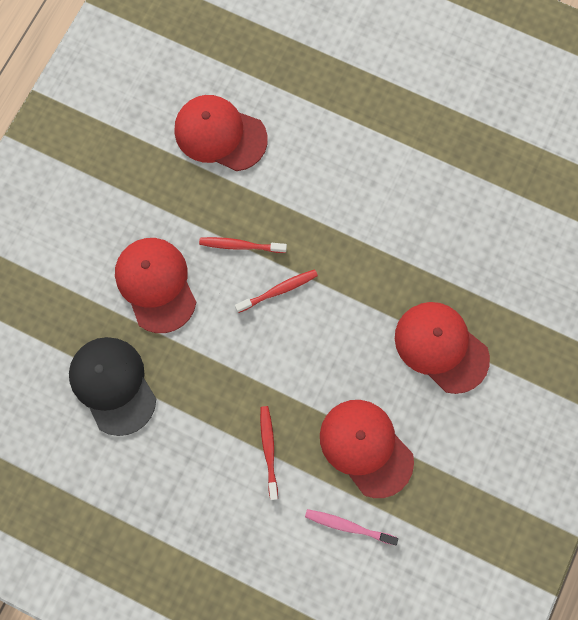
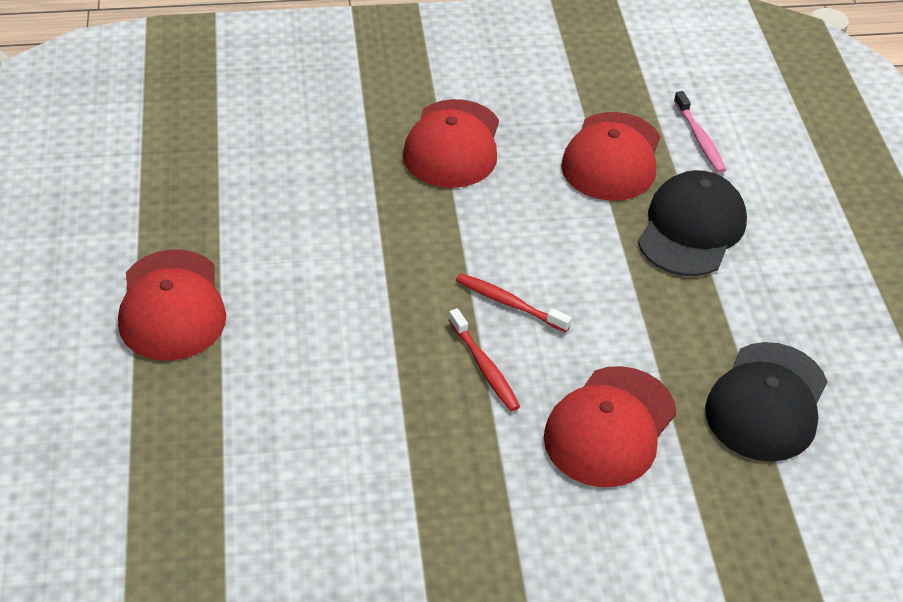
camera: 125 degrees left, 30 degrees down
red cap [175,95,268,171] -> red cap moved to [118,250,226,361]
red toothbrush [260,406,278,500] -> black cap [638,170,747,276]

